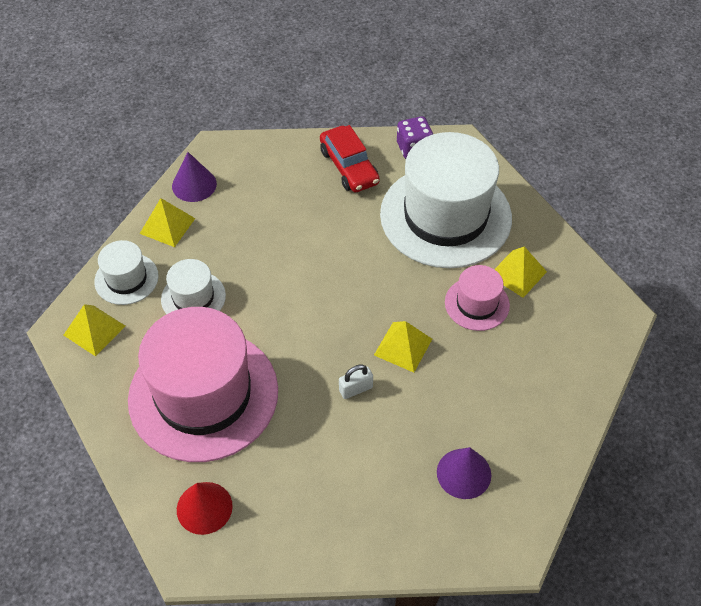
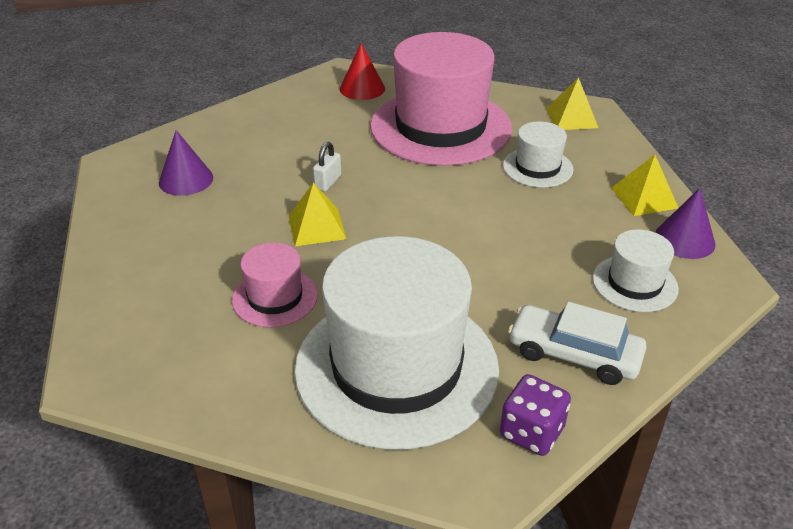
camera: 140 degrees right, 15 degrees down
white hat [94,240,159,305] -> white hat moved to [593,229,679,312]
red car [320,125,380,193] -> white car [508,302,647,385]
yellow pyramid [494,246,547,298] -> none

